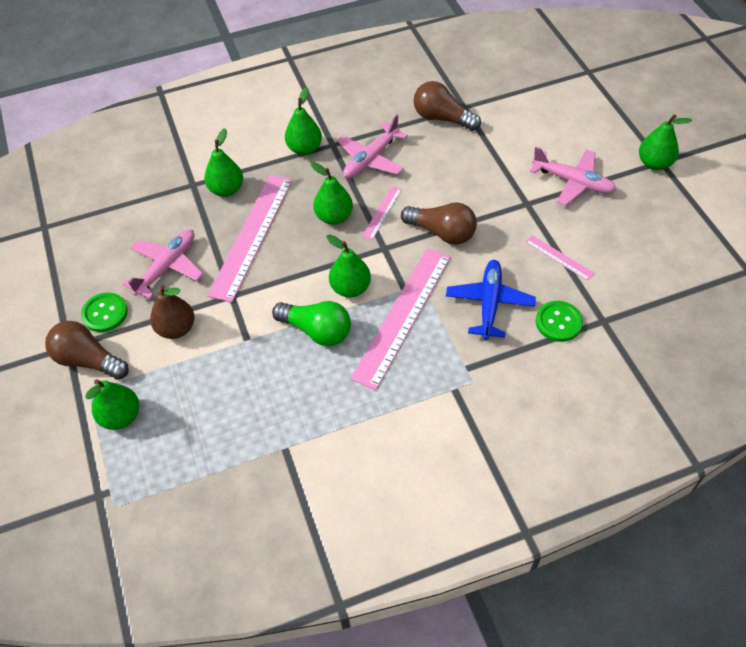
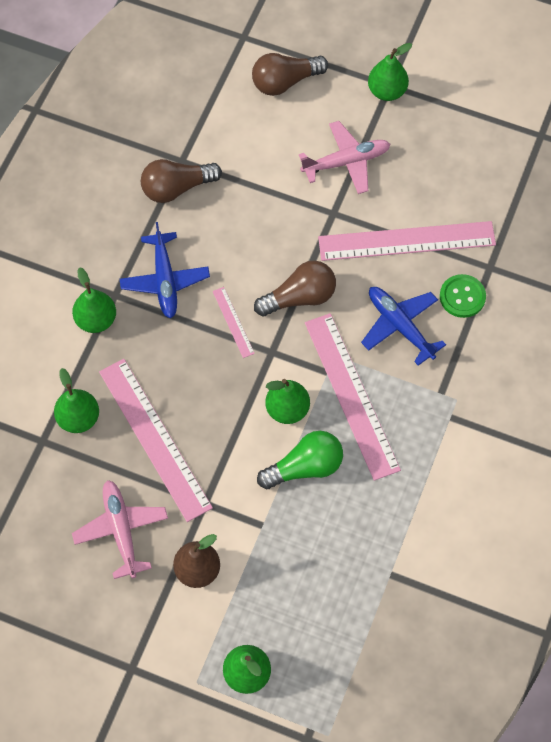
camera: 50 degrees left, 10 degrees up
brown light bulb [45,321,129,380] -> brown light bulb moved to [252,53,328,96]
green button [81,293,128,332] -> none
green pear [311,162,353,225] -> none
pink plane [337,115,408,179] -> blue plane [120,222,210,318]
pink ruler [525,235,595,281] -> pink ruler [318,221,496,261], size x2.23

